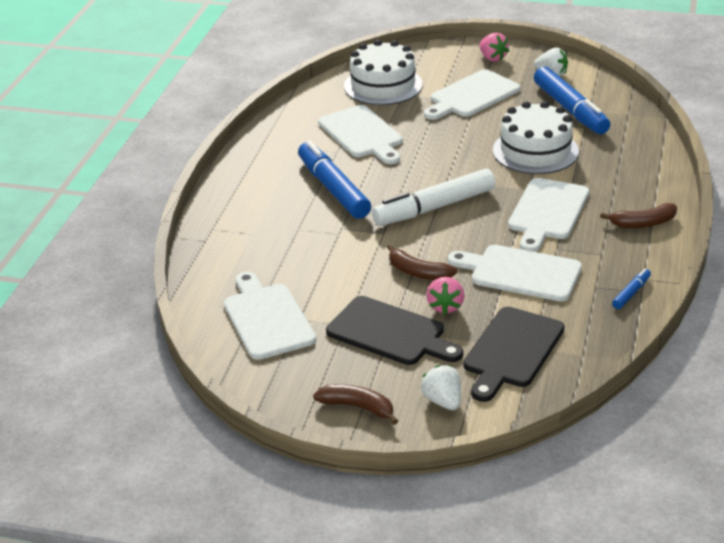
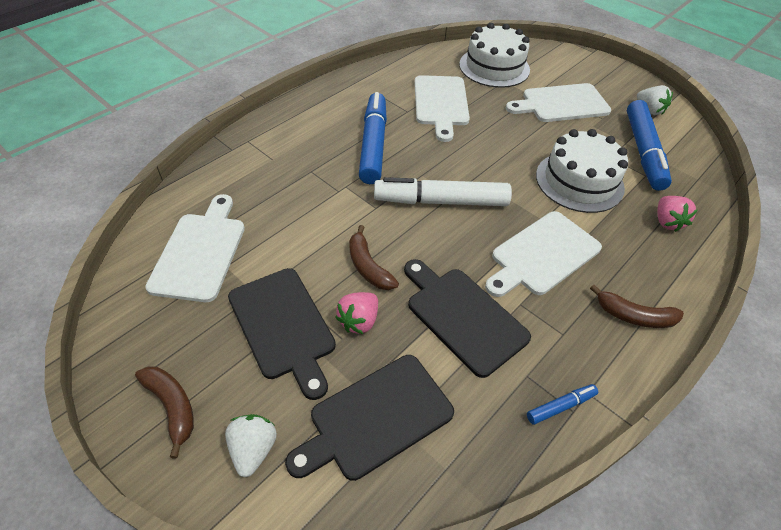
camera: 25 degrees right, 15 degrees up
white cutting board [448,245,582,301] -> black cutting board [404,259,531,378]
pink strawberry [479,33,509,62] -> pink strawberry moved to [657,196,697,232]

